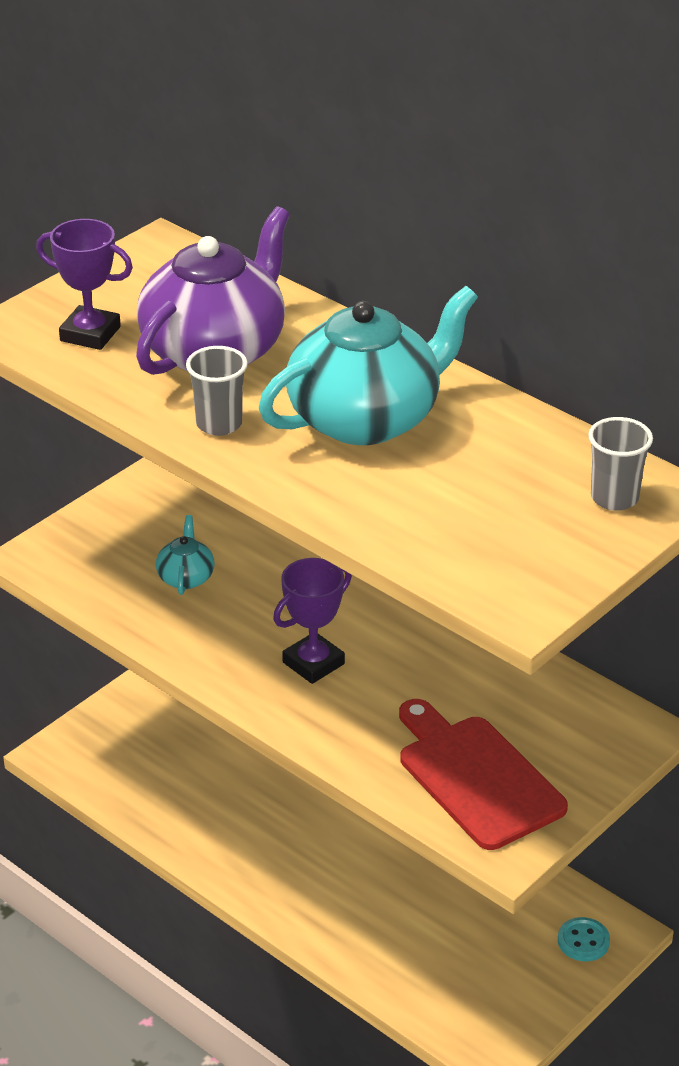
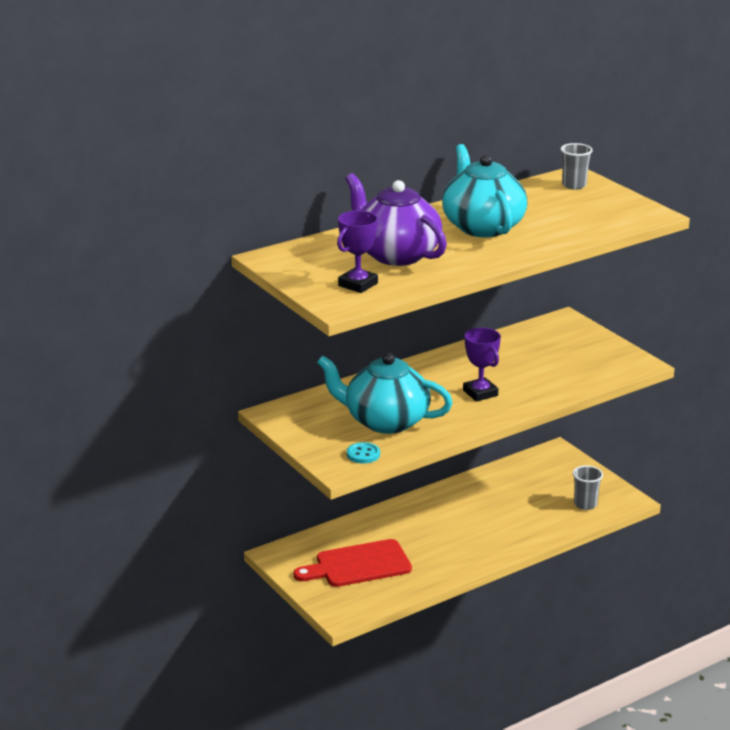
camera: 75 degrees left, 10 degrees down
turquoise teapot [156,515,214,595] -> turquoise teapot [317,353,453,434], size x2.30
grey cup [186,346,248,436] -> grey cup moved to [573,465,603,510]
red cutting board [399,699,568,850] -> red cutting board moved to [294,539,412,587]
turquoise button [558,917,610,961] -> turquoise button moved to [347,442,380,464]

